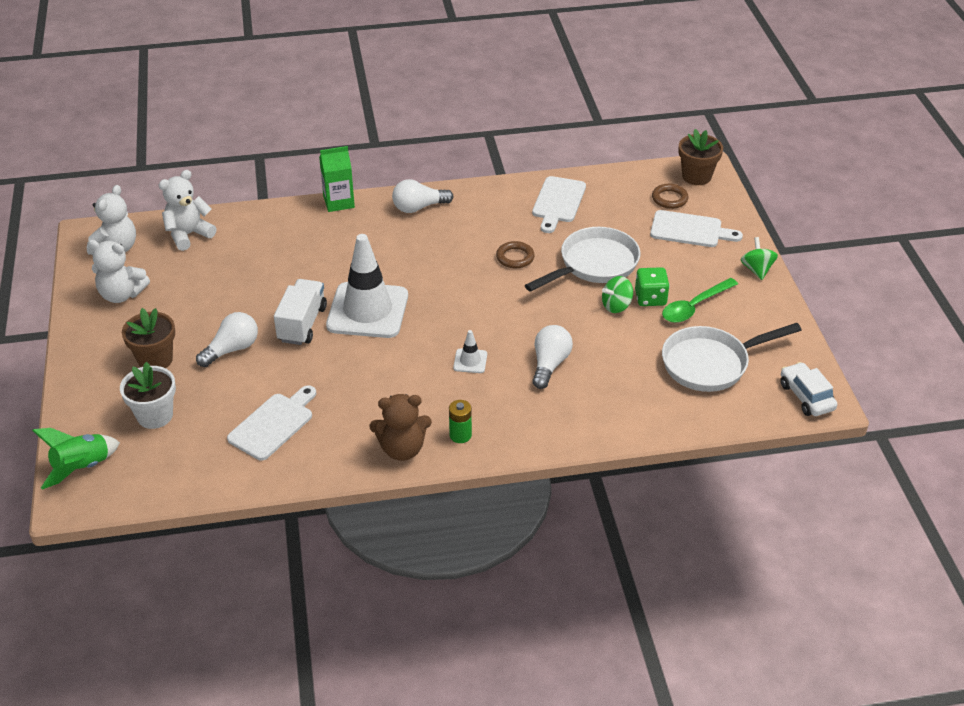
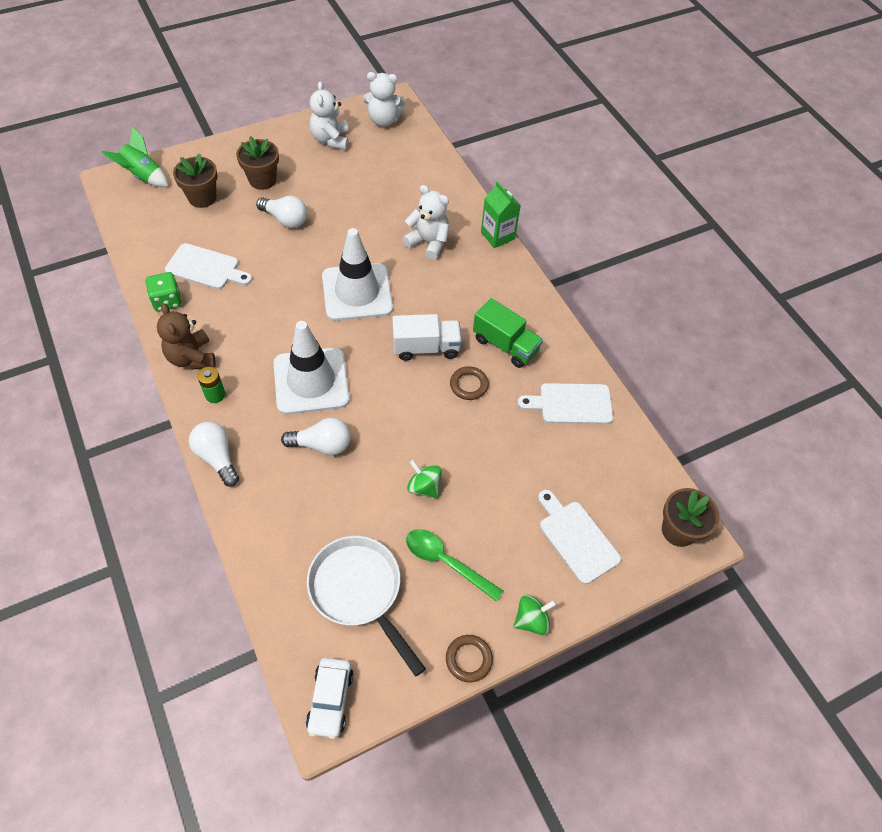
camera: 70 degrees right, 15 degrees up
white flower pot [120,362,176,429] -> brown flower pot [173,153,218,208]
white teddy bear [159,170,217,251] -> white teddy bear moved to [403,185,449,260]
white truck [274,279,327,345] -> white truck moved to [392,314,462,361]
white light bulb [392,179,453,213] -> white light bulb moved to [189,421,239,487]
white traffic cone [453,330,487,373] -> white traffic cone [273,321,350,415], size x2.42
white pan [525,227,640,292] -> none
green dice [635,267,670,306] -> green dice moved to [146,272,182,312]
white cutting board [650,210,743,247] -> white cutting board turned 150 degrees clockwise [538,490,621,584]
brown ring [652,184,689,209] -> brown ring moved to [446,635,493,682]
white car [780,362,837,416] -> white car turned 135 degrees clockwise [306,658,353,739]
none -> green truck [473,298,543,368]

